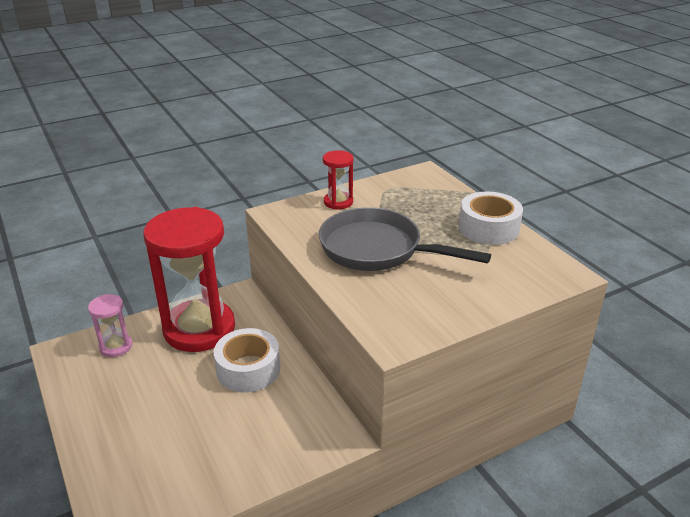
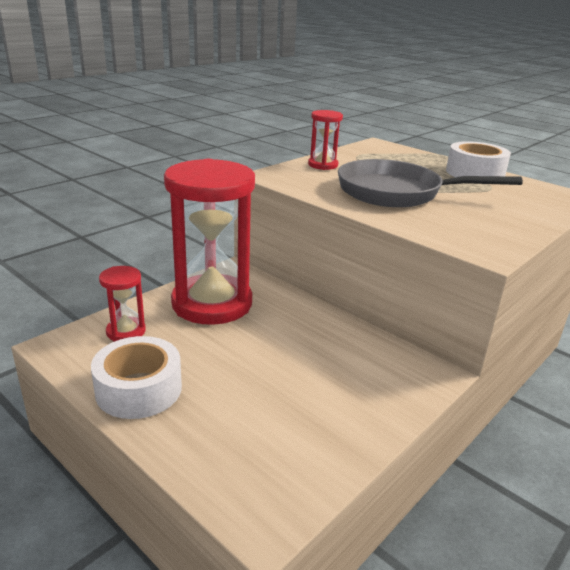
camera: 20 degrees left, 5 degrees down
pink hourglass [88,294,132,357] -> red hourglass [99,266,146,342]
white tape [214,328,280,392] -> white tape moved to [91,336,182,419]

